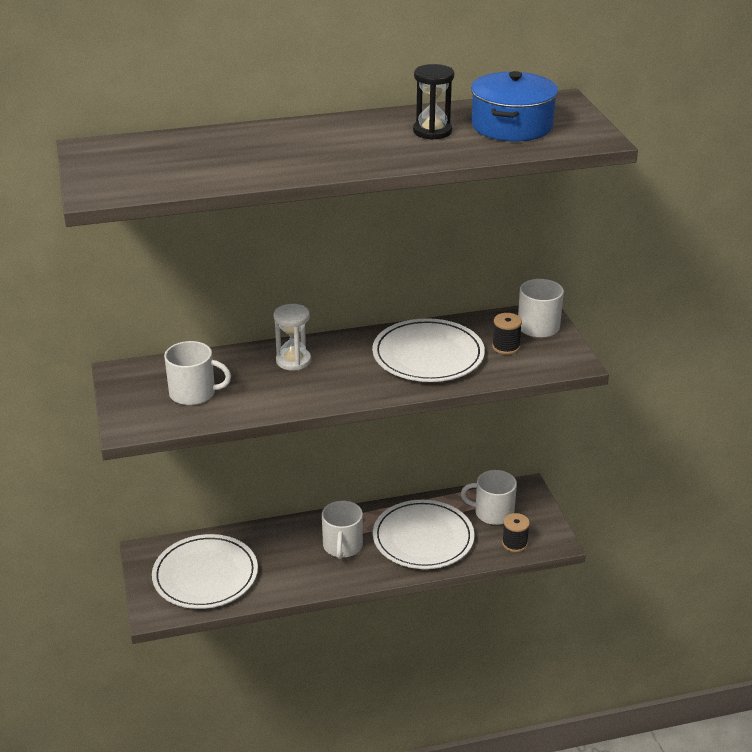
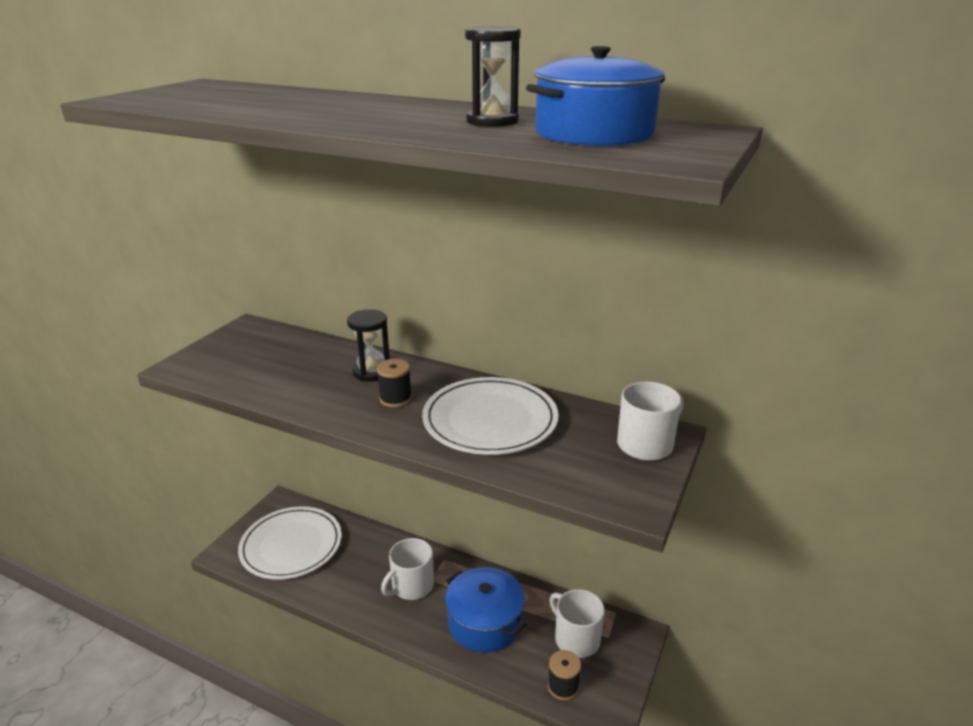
camera: 40 degrees right, 5 degrees down
white mug [164,341,231,405] -> none
white hourglass [273,304,311,370] -> black hourglass [347,309,390,382]
white plate [373,500,475,569] -> blue pot [445,567,527,653]
black spool [492,313,522,355] -> black spool moved to [377,359,412,407]

